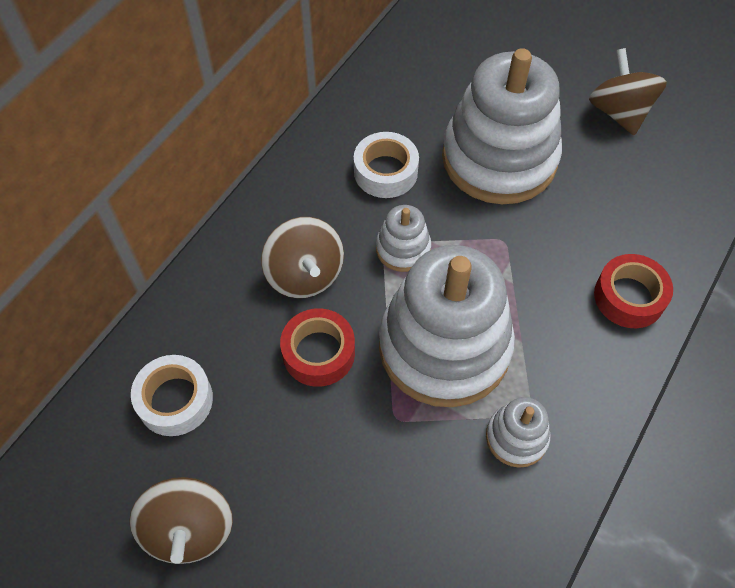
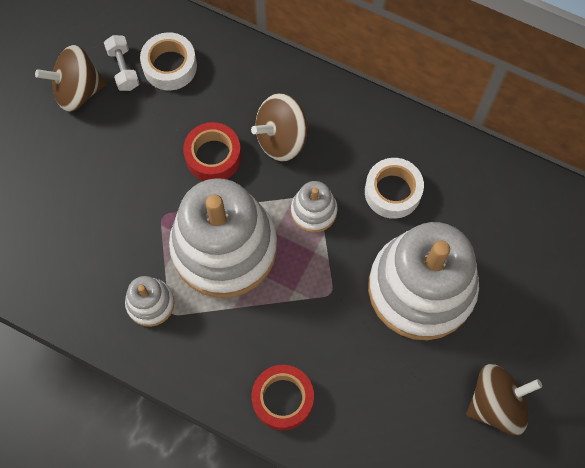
camera: 85 degrees right, 10 degrees up
none -> white dumbbell [104,35,140,91]

